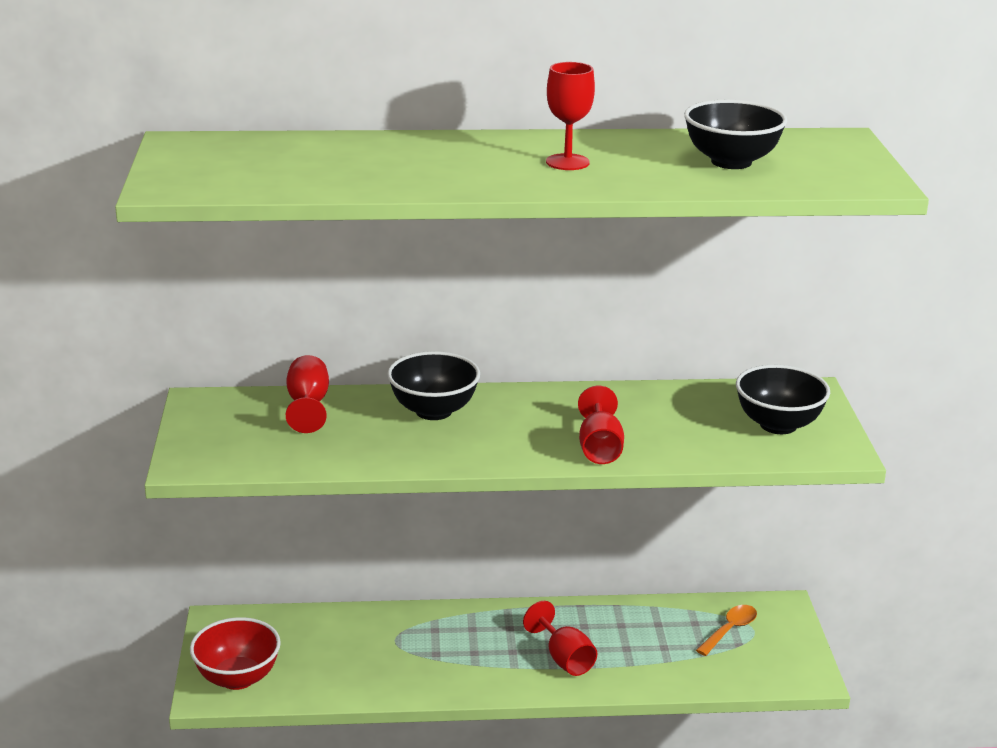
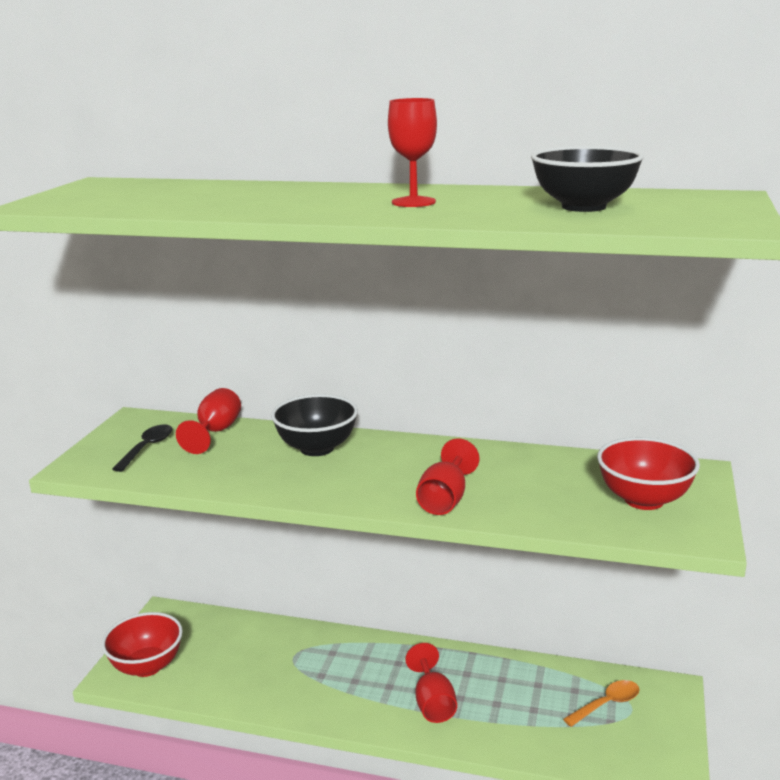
camera: 20 degrees right, 5 degrees down
black bowl [736,365,830,434] -> red bowl [597,437,700,510]
none -> black spoon [112,425,172,472]

